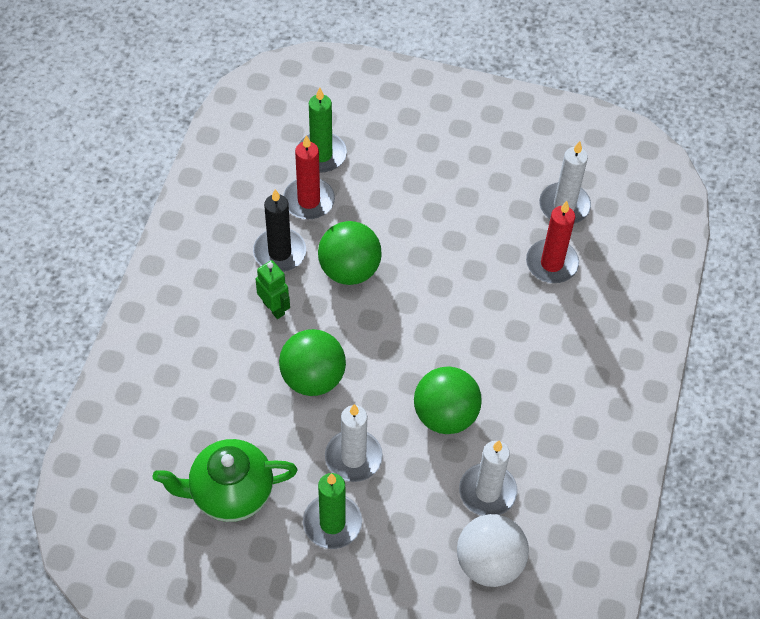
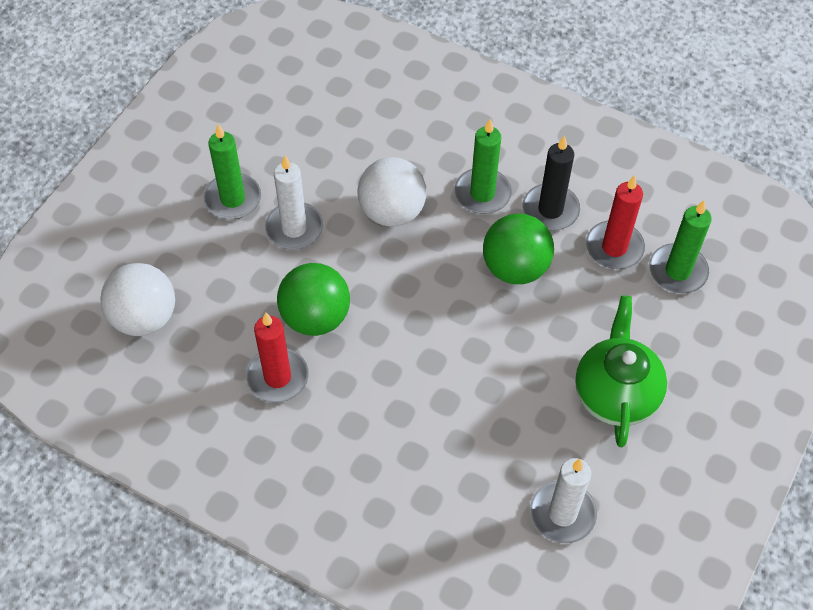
camera: 105 degrees right, 0 degrees up
green teapot [153,439,298,522] -> green teapot moved to [575,296,667,447]
green robot [256,260,290,319] -> green candle [454,119,511,214]
green ball [279,329,346,396] -> white ball [357,157,427,227]
white candle [459,441,518,516] -> none
red candle [526,201,579,283] -> red candle moved to [246,313,309,403]

